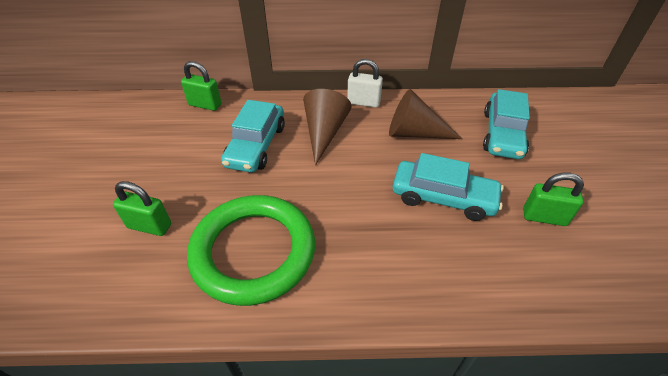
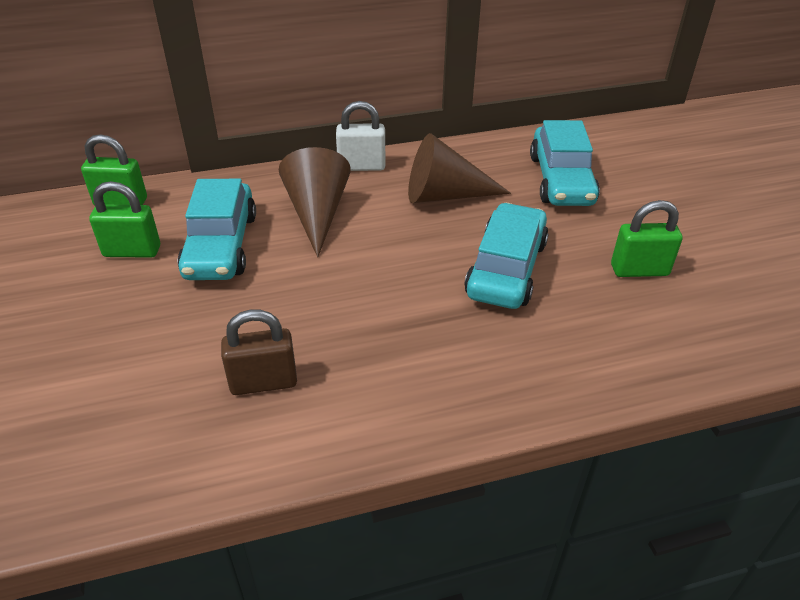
camera: 15 degrees left, 5 degrees down
green padlock [113,181,171,236] -> green padlock moved to [89,181,160,258]
green ring [187,195,315,306] -> brown padlock [221,309,297,395]
turquoise car [393,153,504,221] -> turquoise car turned 75 degrees counterclockwise [464,203,549,309]

